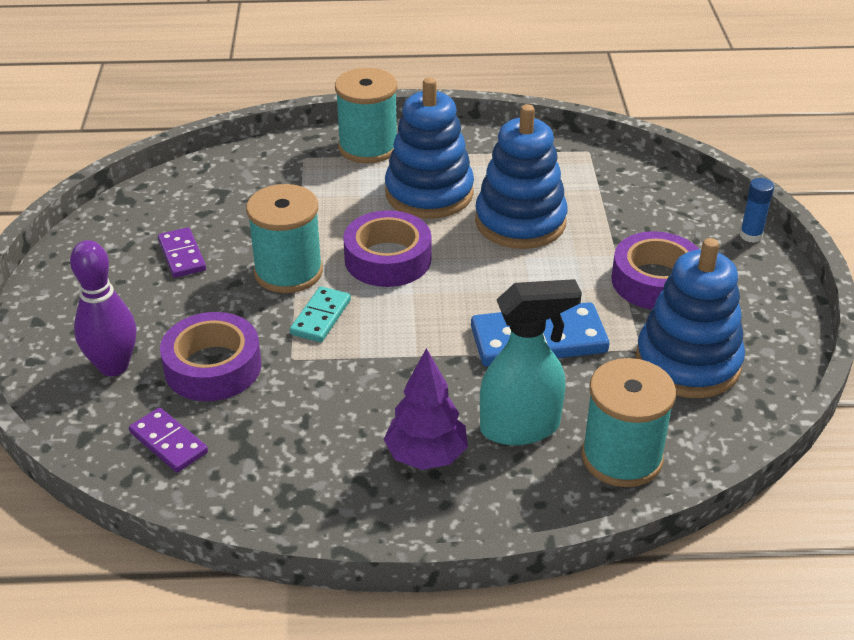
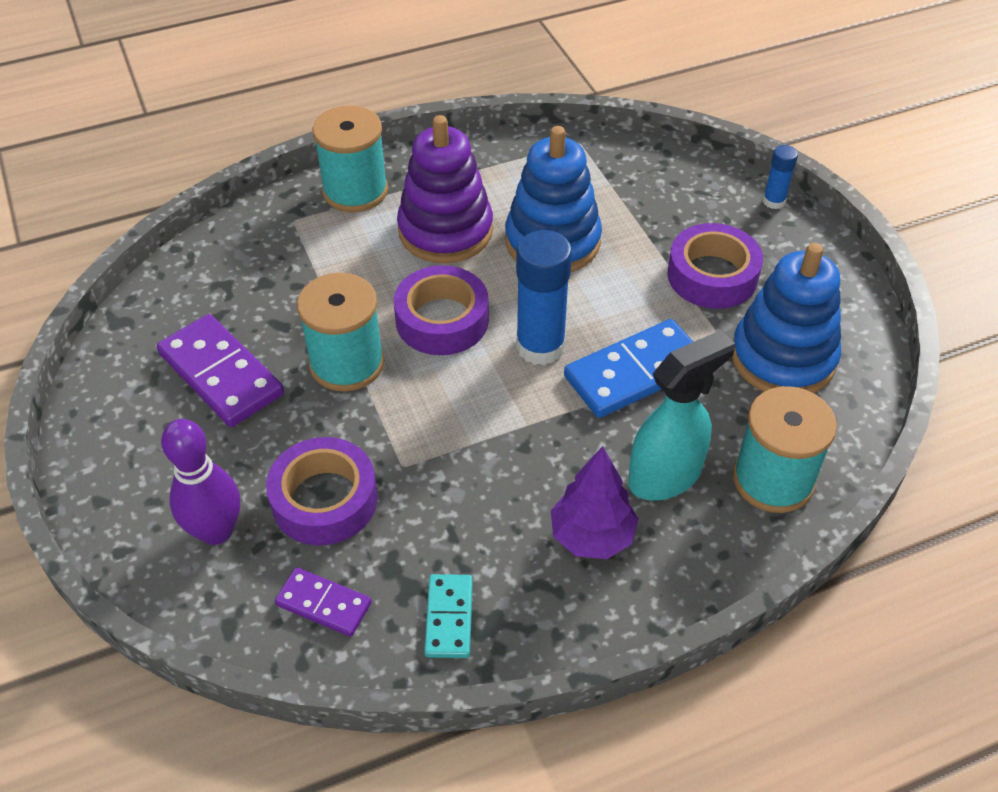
camera: 20 degrees left, 10 degrees up
purple domino [158,227,206,278] -> purple domino [157,314,284,427], size x1.75
turquoise domino [290,286,351,342] -> turquoise domino moved to [424,574,473,658]
blue stacking toy [385,77,474,219] -> purple stacking toy [397,115,493,263]
none -> blue glue stick [516,230,572,365]

